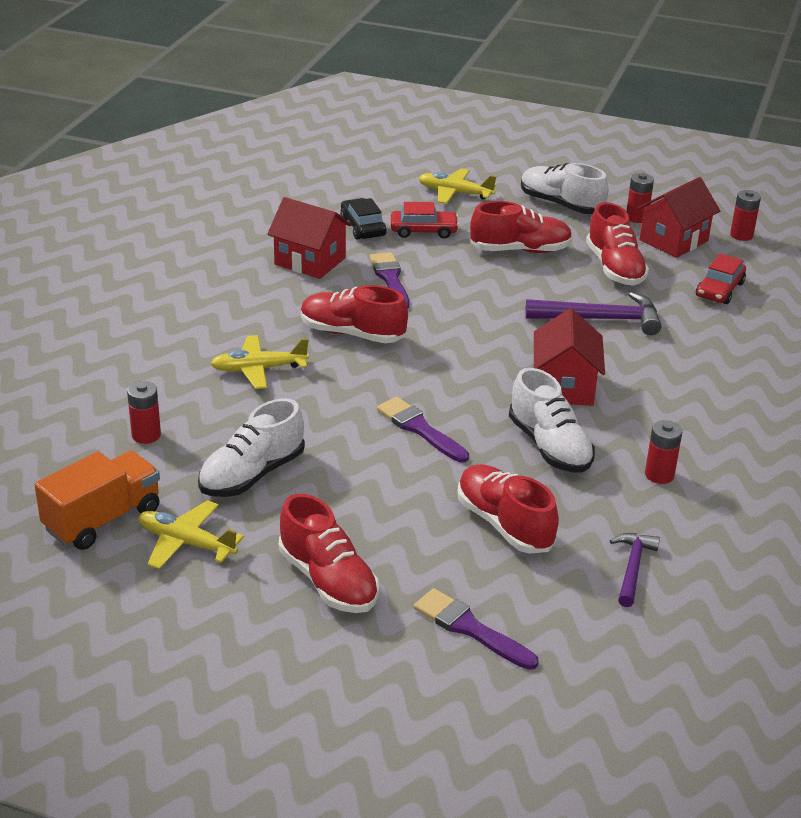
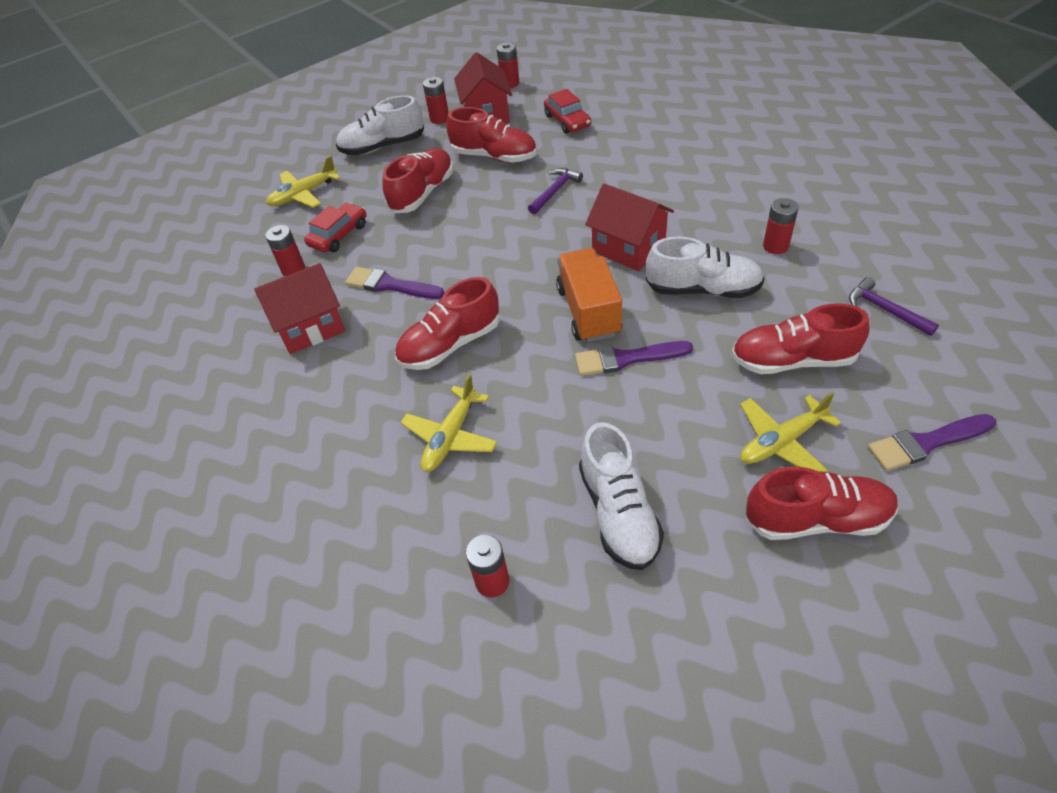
camera: 50 degrees left, 15 degrees up
orange truck [34,451,160,550] -> orange truck moved to [556,248,622,342]
yellow plane [138,500,244,569] -> yellow plane moved to [740,392,841,472]
black car [340,198,387,240] -> red battery [265,225,305,276]
purple hammer [525,292,661,335] -> purple hammer [528,168,583,214], size x0.61

